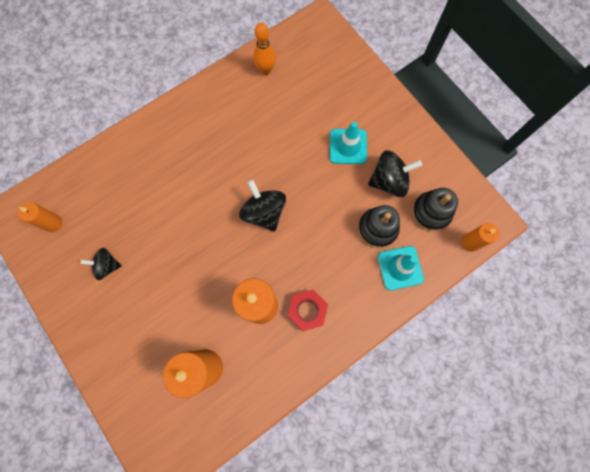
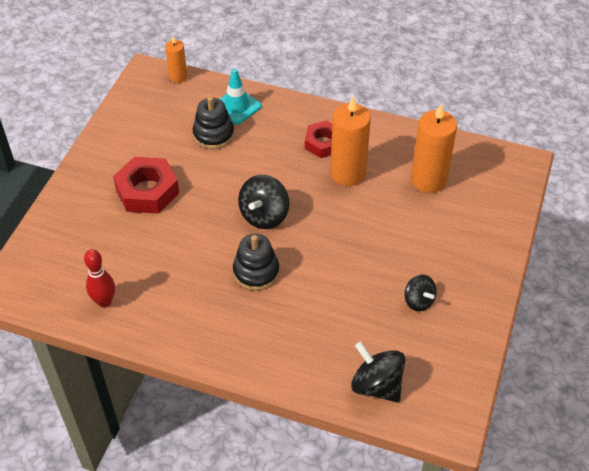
camera: 125 degrees left, 25 degrees down
orange candle [18,202,63,232] -> none
orange bowling pin [253,23,276,75] -> red bowling pin [84,249,115,308]
turquoise traffic cone [330,122,367,164] -> red nut [113,157,179,214]
black spinning top [368,150,422,197] -> black spinning top moved to [351,342,405,403]
black stacking toy [412,188,458,231] -> black stacking toy moved to [233,234,279,291]

